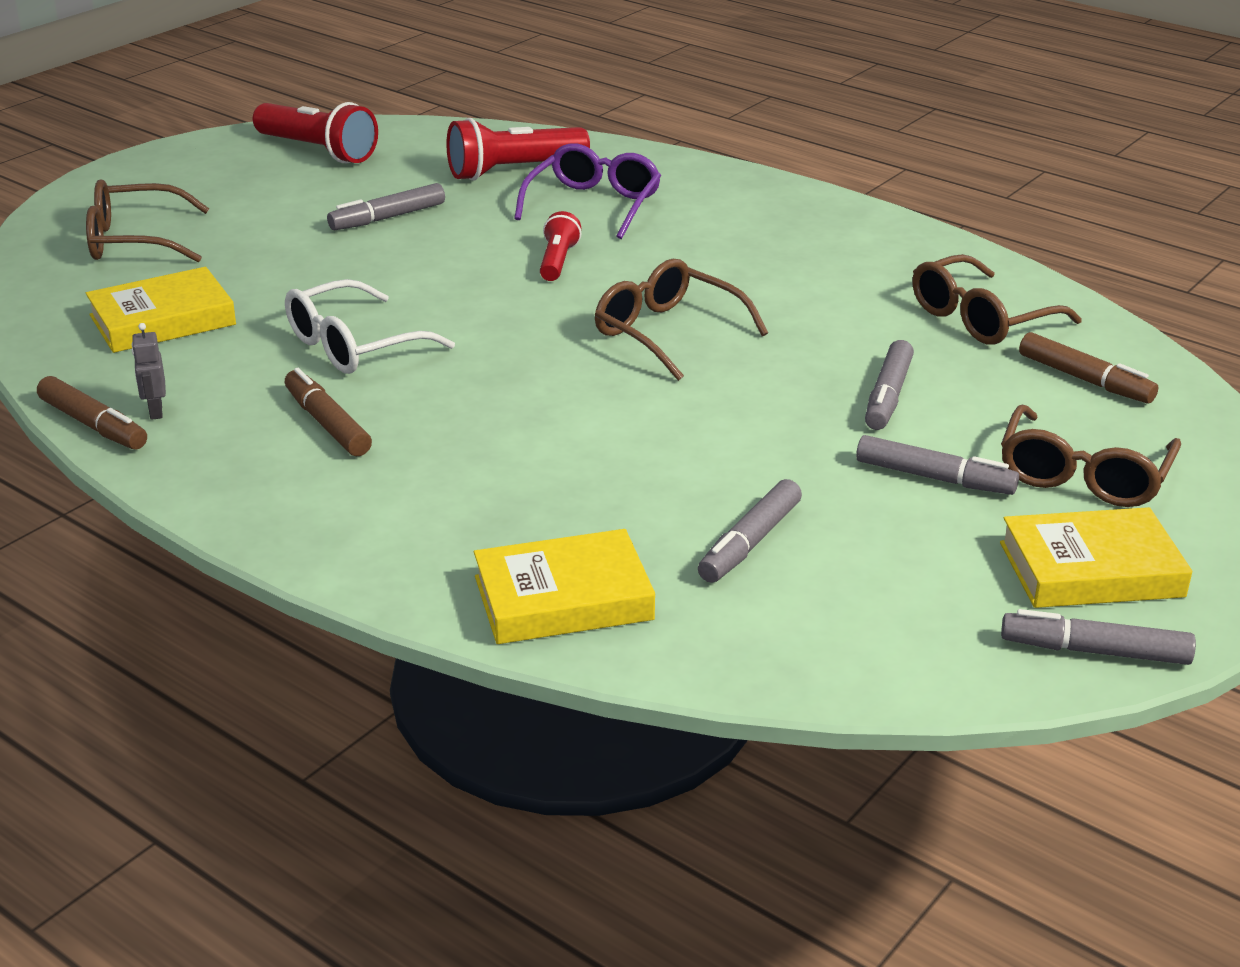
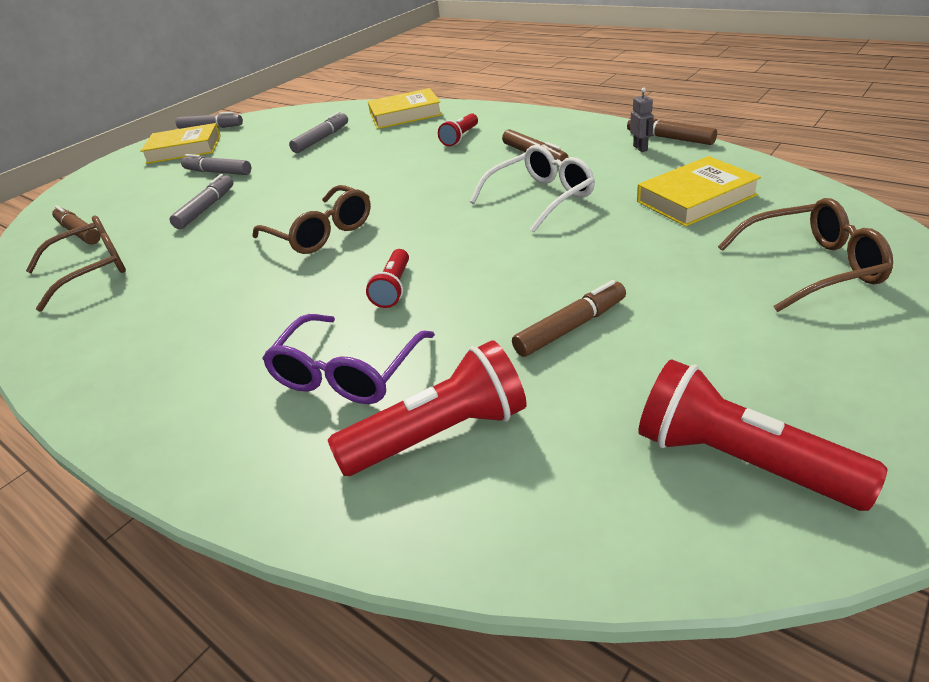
camera: 175 degrees left, 5 degrees up
grey marker [327,183,445,230] -> brown marker [512,280,626,357]
brown glasses [1001,405,1181,507] -> none
none -> red flashlight [438,113,478,146]

